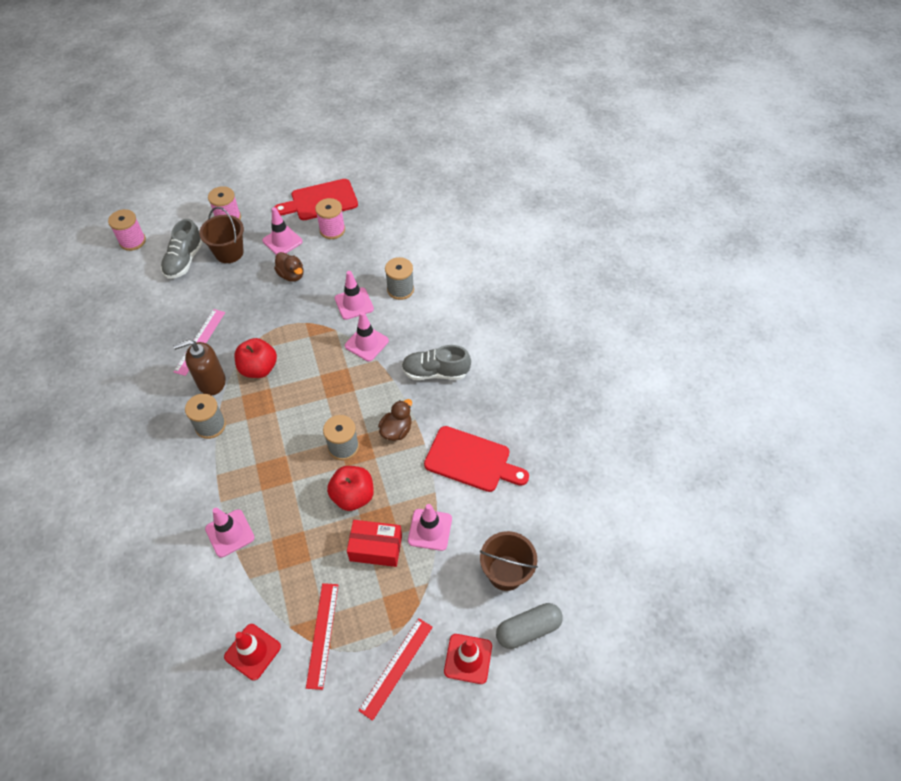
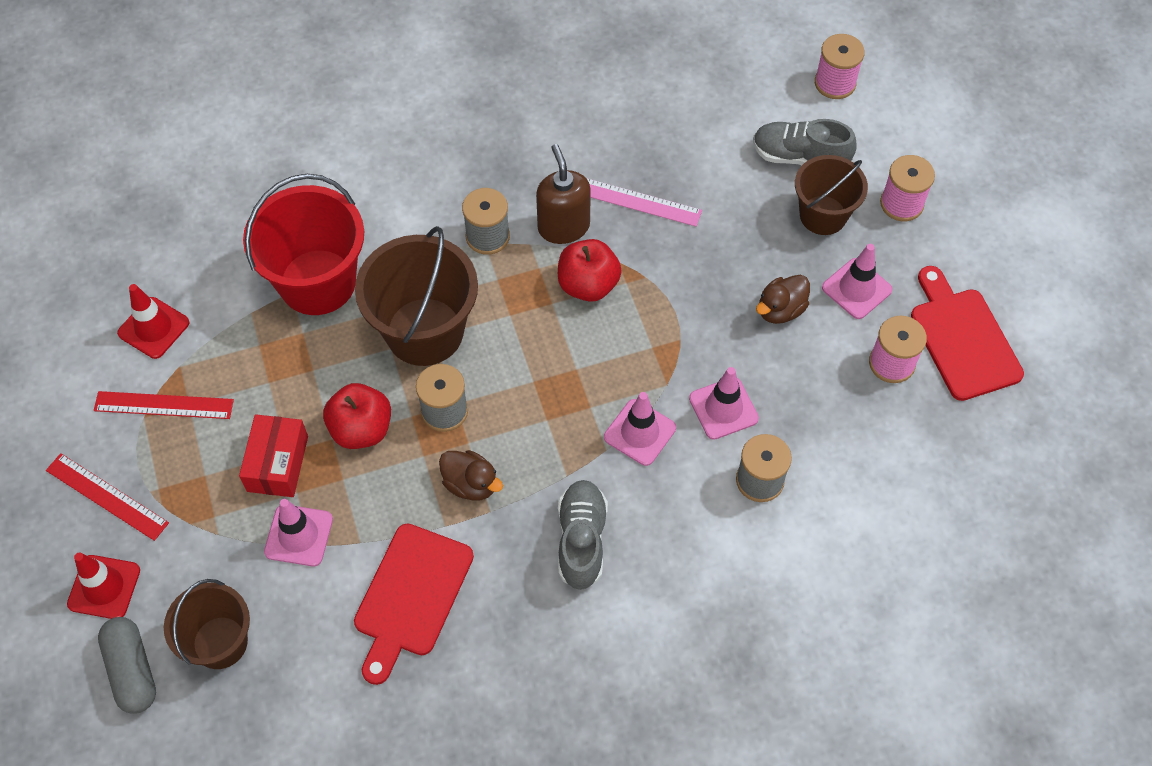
camera: 90 degrees right, 5 degrees up
pink traffic cone [205,508,255,558] -> red bucket [243,174,364,315]
none -> brown bucket [355,226,478,366]

